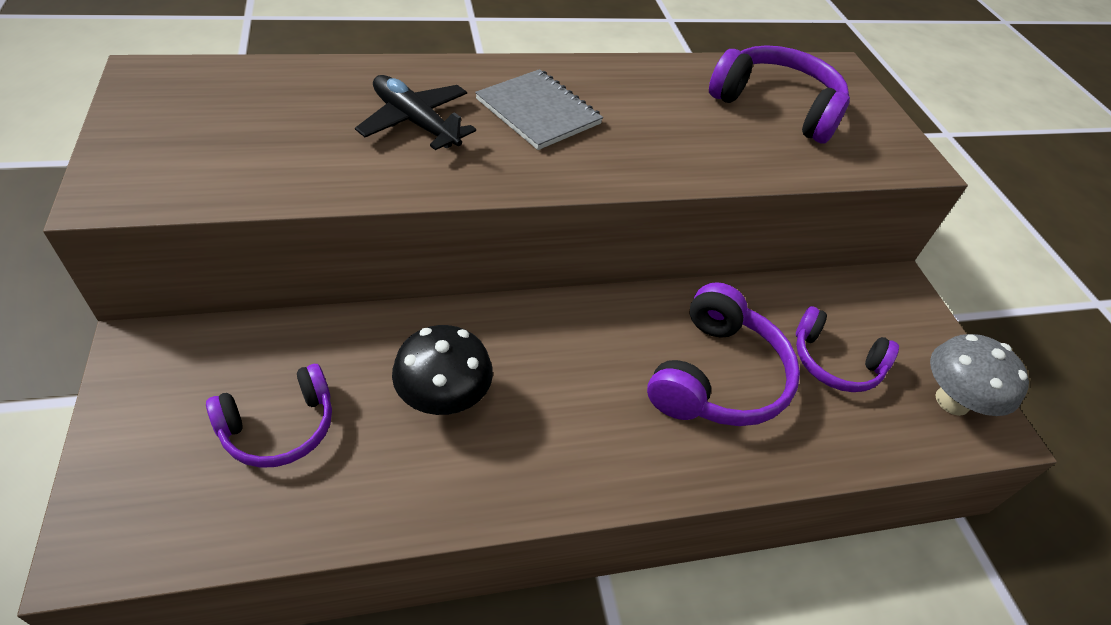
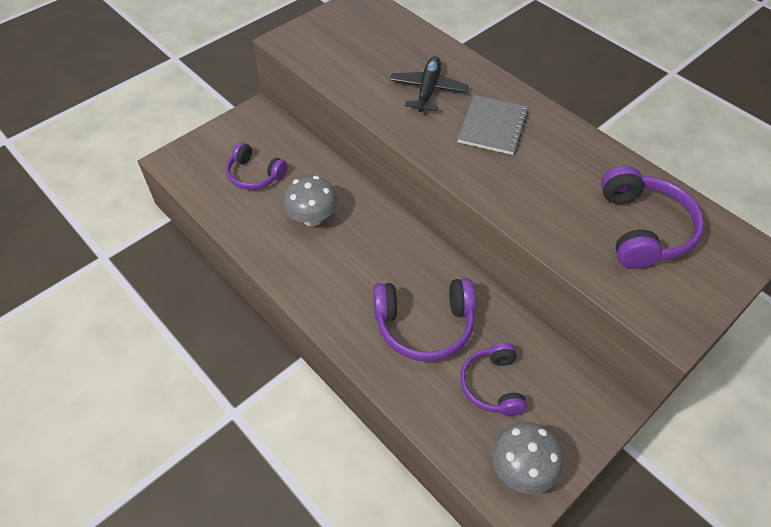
camera: 65 degrees right, 5 degrees up
black mushroom [392,325,493,415] -> grey mushroom [283,176,338,226]

